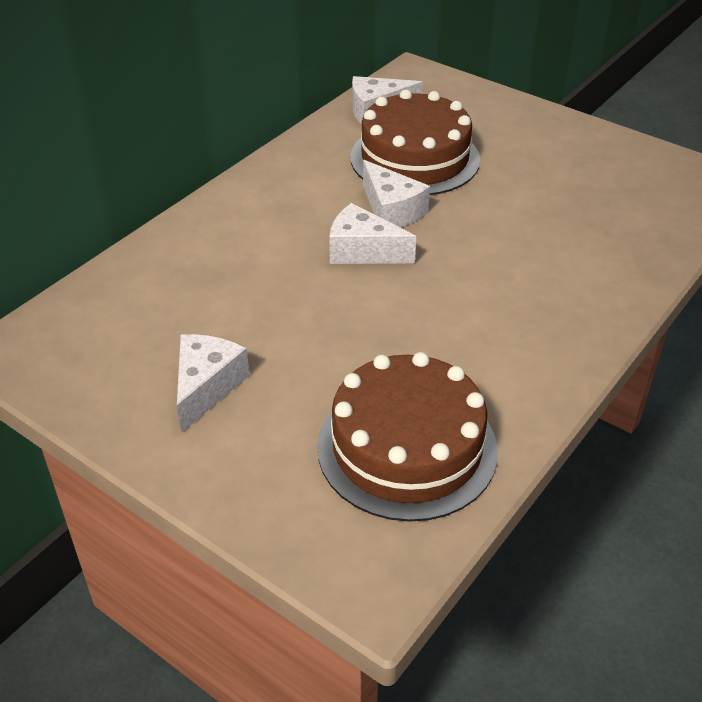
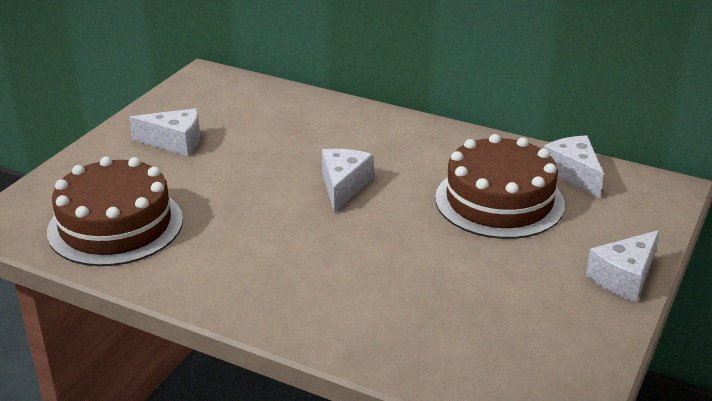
camera: 80 degrees right, 10 degrees down
white cheese [363,160,430,227] -> white cheese moved to [586,230,659,302]

